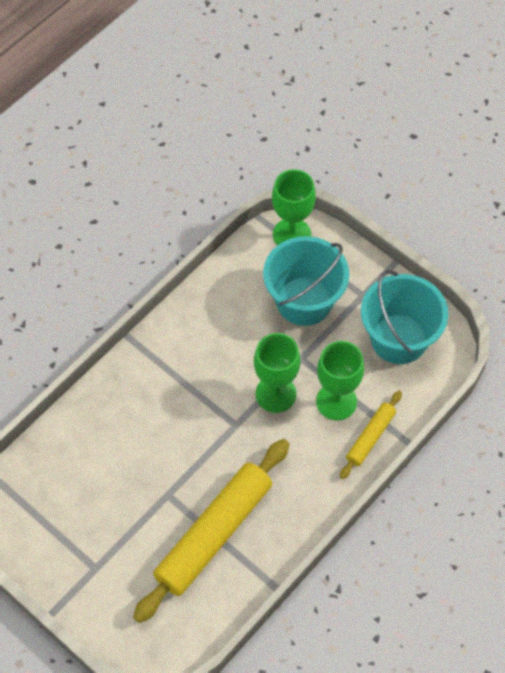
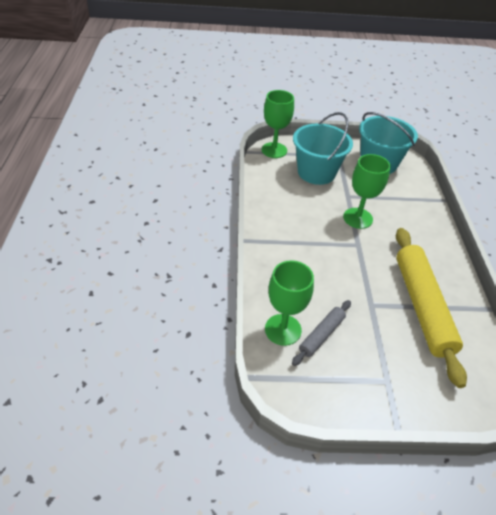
camera: 45 degrees left, 15 degrees down
green goblet [316,341,364,421] -> green goblet moved to [265,260,314,346]
yellow rolling pin [340,391,402,479] -> none
none -> grey rolling pin [292,300,351,366]

